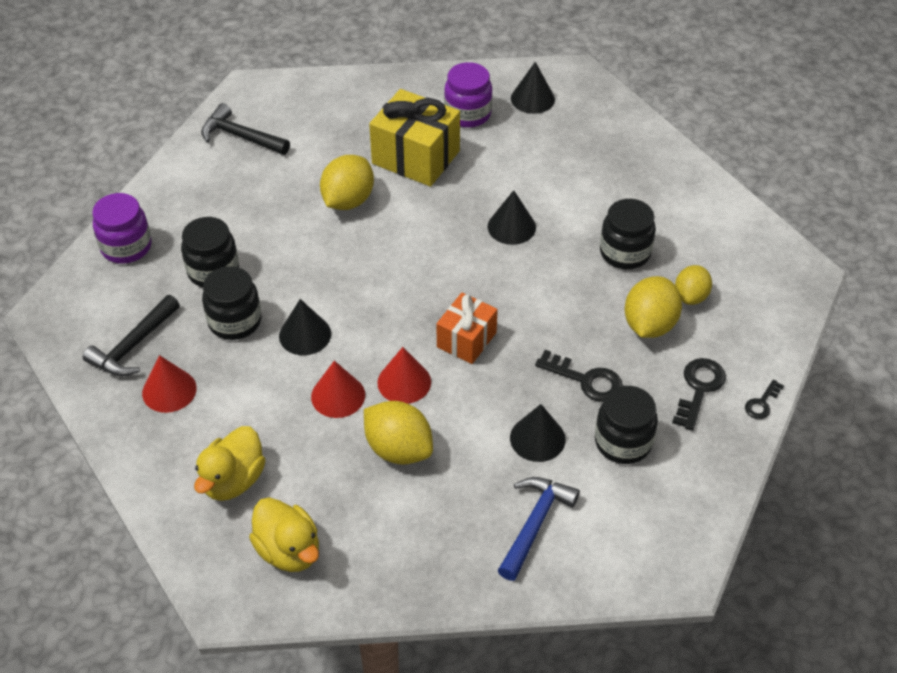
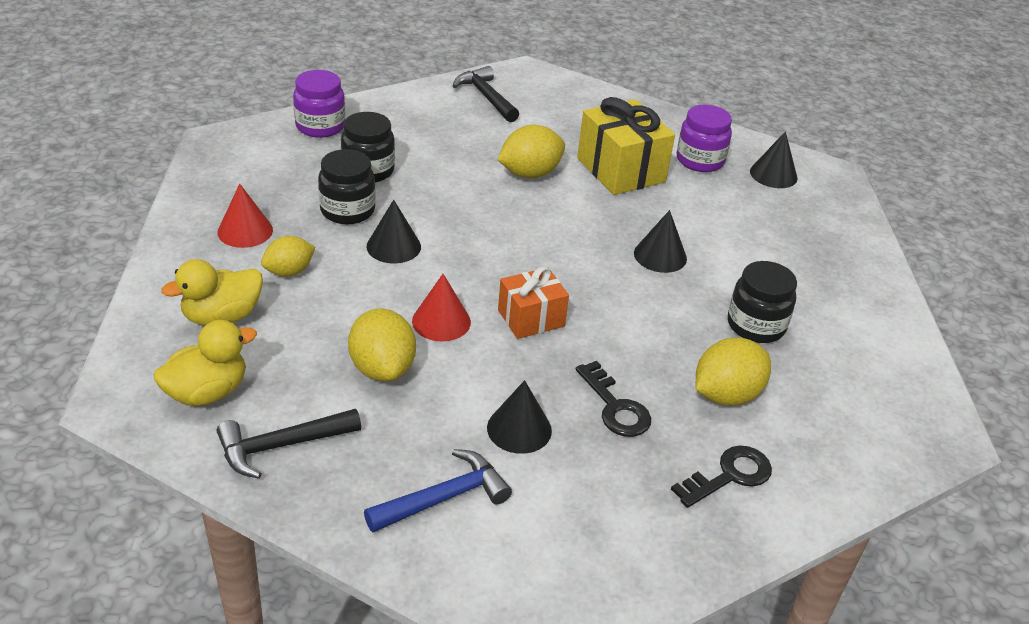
camera: 30 degrees right, 10 degrees down
black hammer [83,295,180,376] -> black hammer moved to [217,409,361,479]
yellow duck [249,497,319,572] -> yellow duck turned 120 degrees counterclockwise [153,320,257,406]
red cone [311,361,365,418] -> none
black jar [595,386,658,464] -> none
yellow lemon [675,265,712,305] -> yellow lemon moved to [261,236,315,277]
black key [745,379,784,419] -> none

